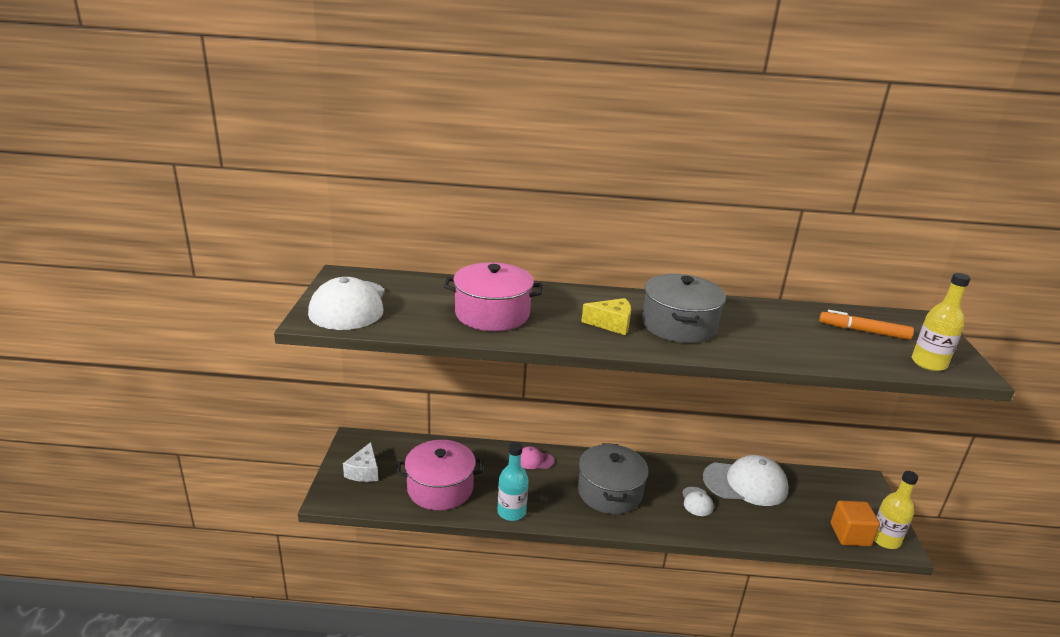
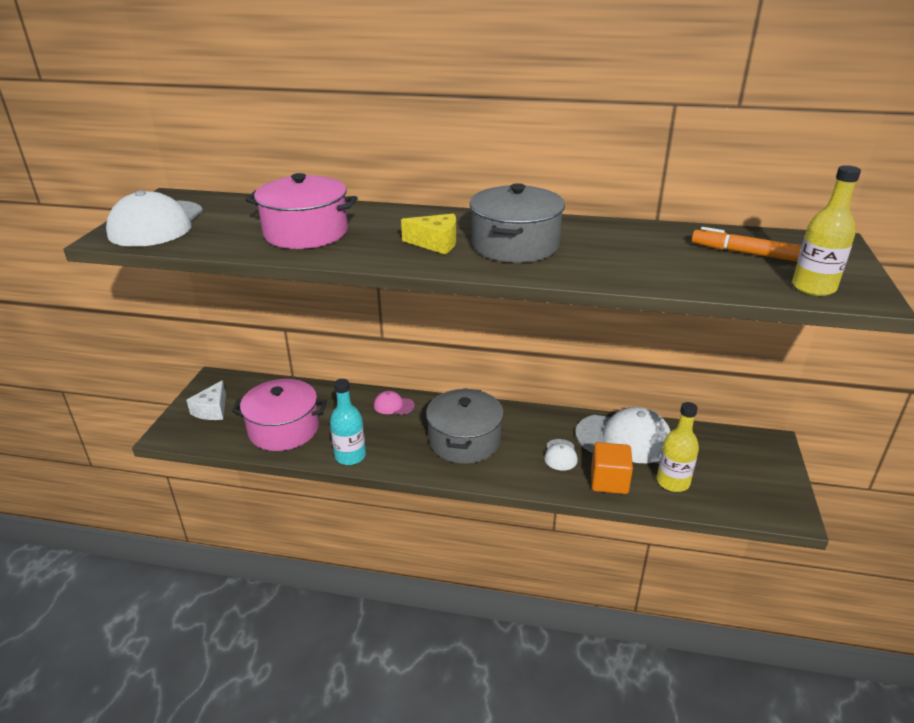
camera: 10 degrees right, 5 degrees up
orange cube [831,501,880,546] -> orange cube moved to [591,442,633,494]
yellow bottle [874,471,918,549] -> yellow bottle moved to [657,402,699,492]

